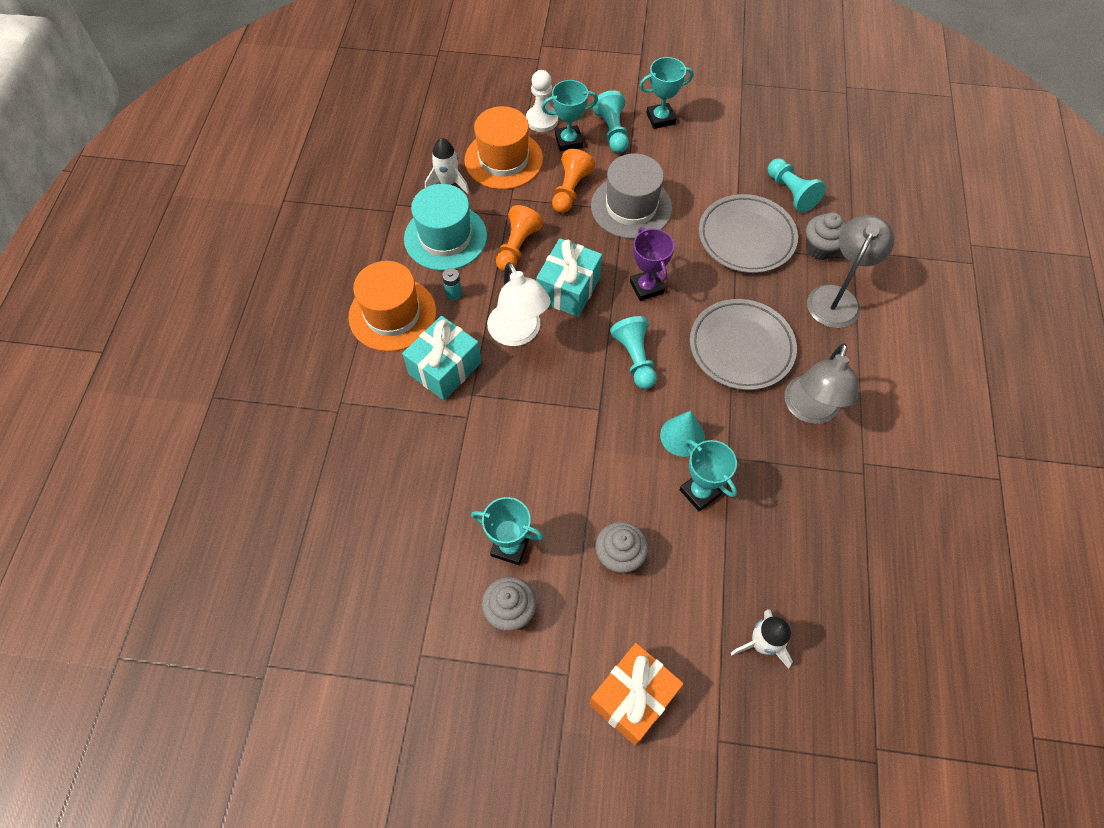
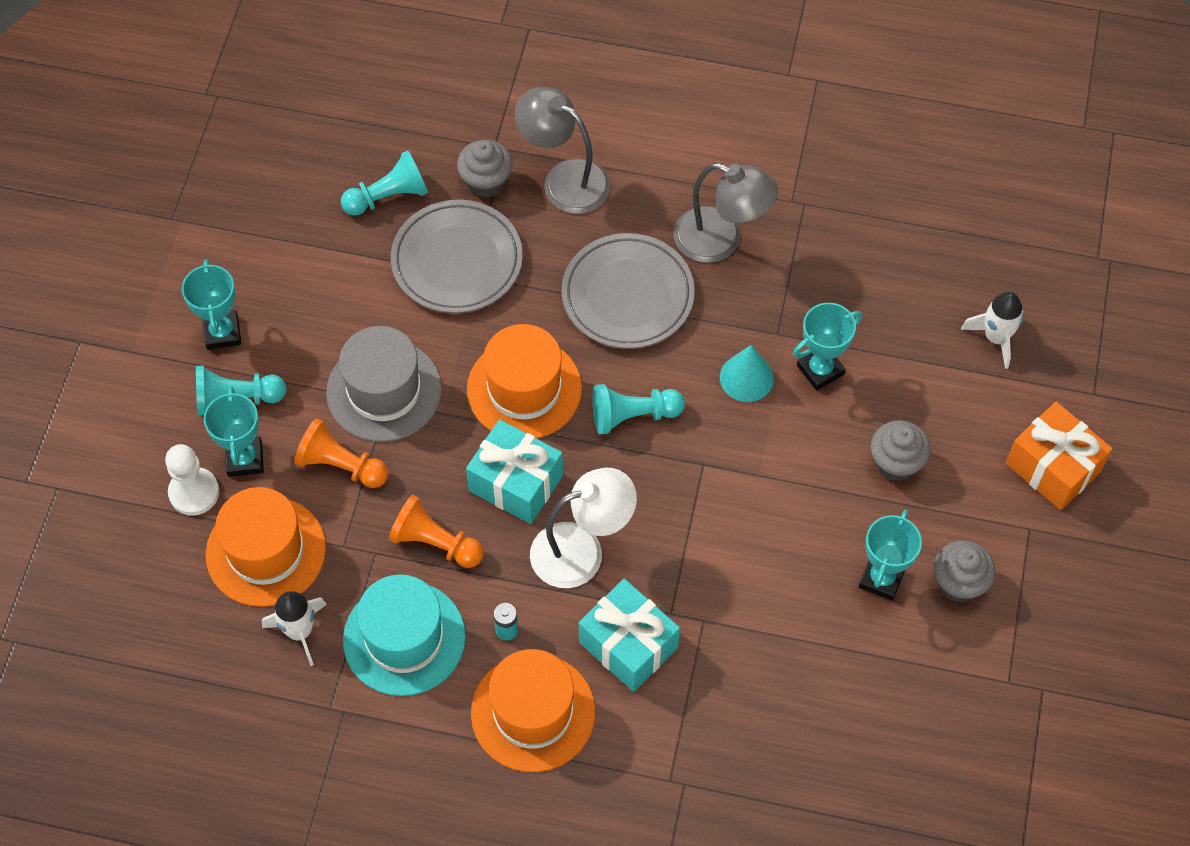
camera: 85 degrees left, 0 degrees up
purple trophy [630,227,675,301] -> orange hat [467,324,582,439]

